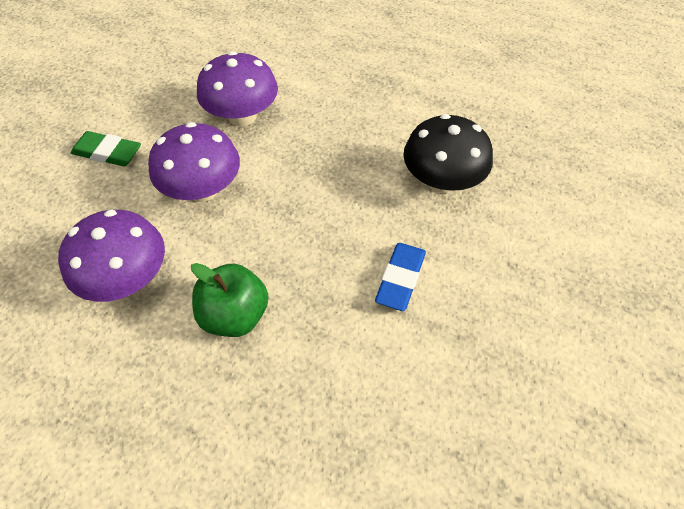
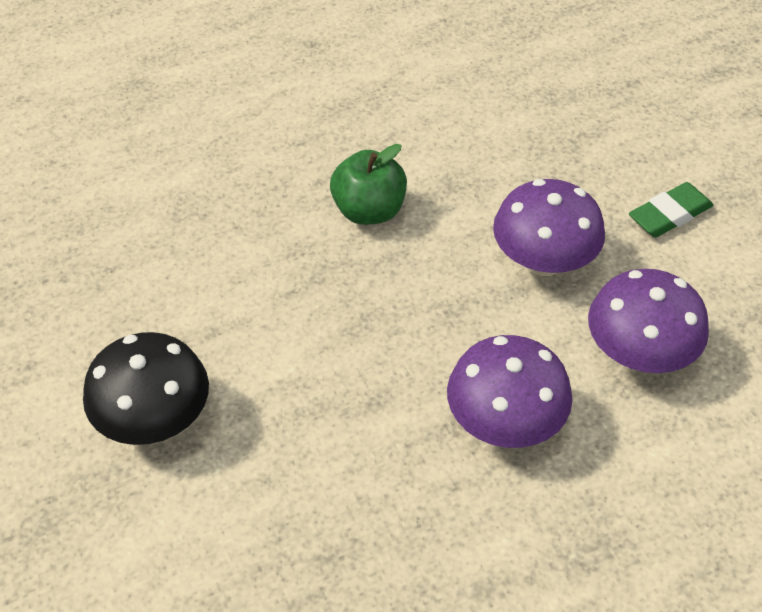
camera: 130 degrees right, 5 degrees down
purple mushroom [58,209,165,302] -> purple mushroom moved to [447,335,573,448]
blue eraser [375,243,426,311] -> none
black mushroom [403,114,493,193] -> black mushroom moved to [83,332,209,445]

